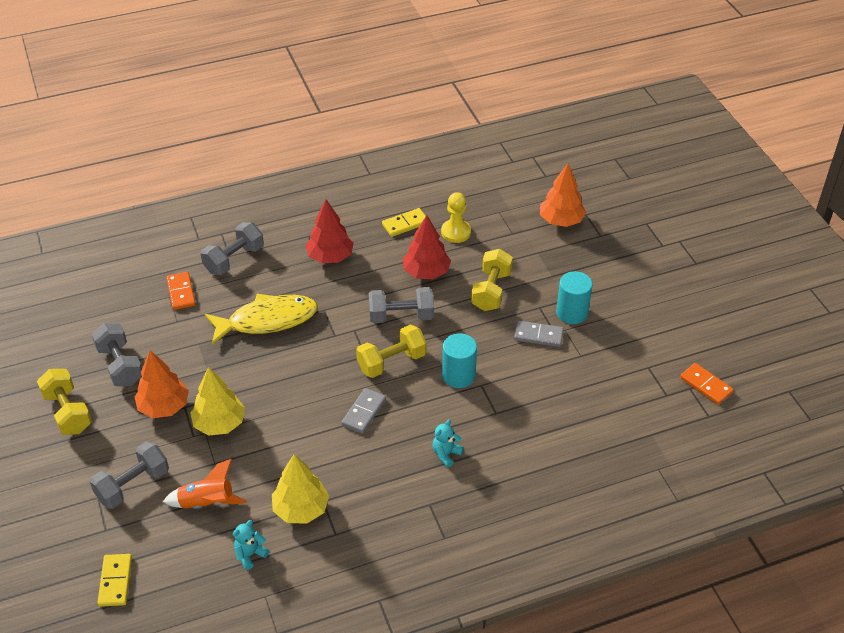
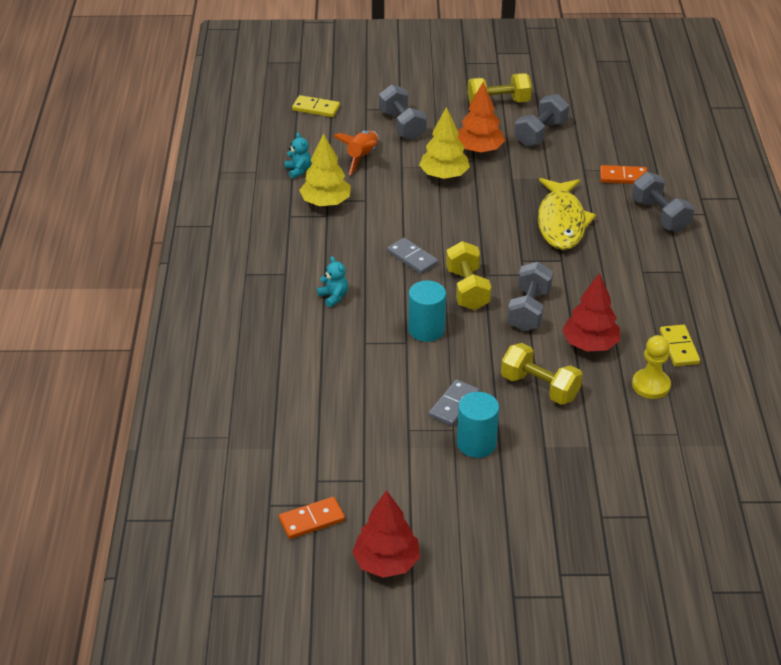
camera: 110 degrees right, 5 degrees down
grey dumbbell [92,323,142,386] -> grey dumbbell turned 45 degrees counterclockwise [514,94,569,147]
red tree [306,200,354,263] -> red tree moved to [352,490,420,578]
orange tree [540,163,586,227] -> none

